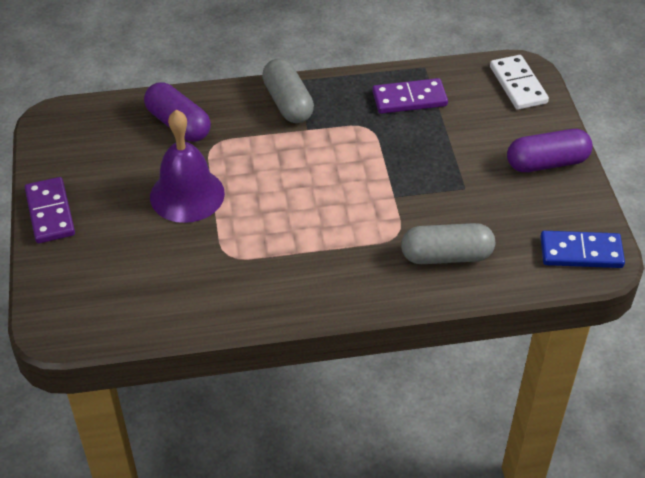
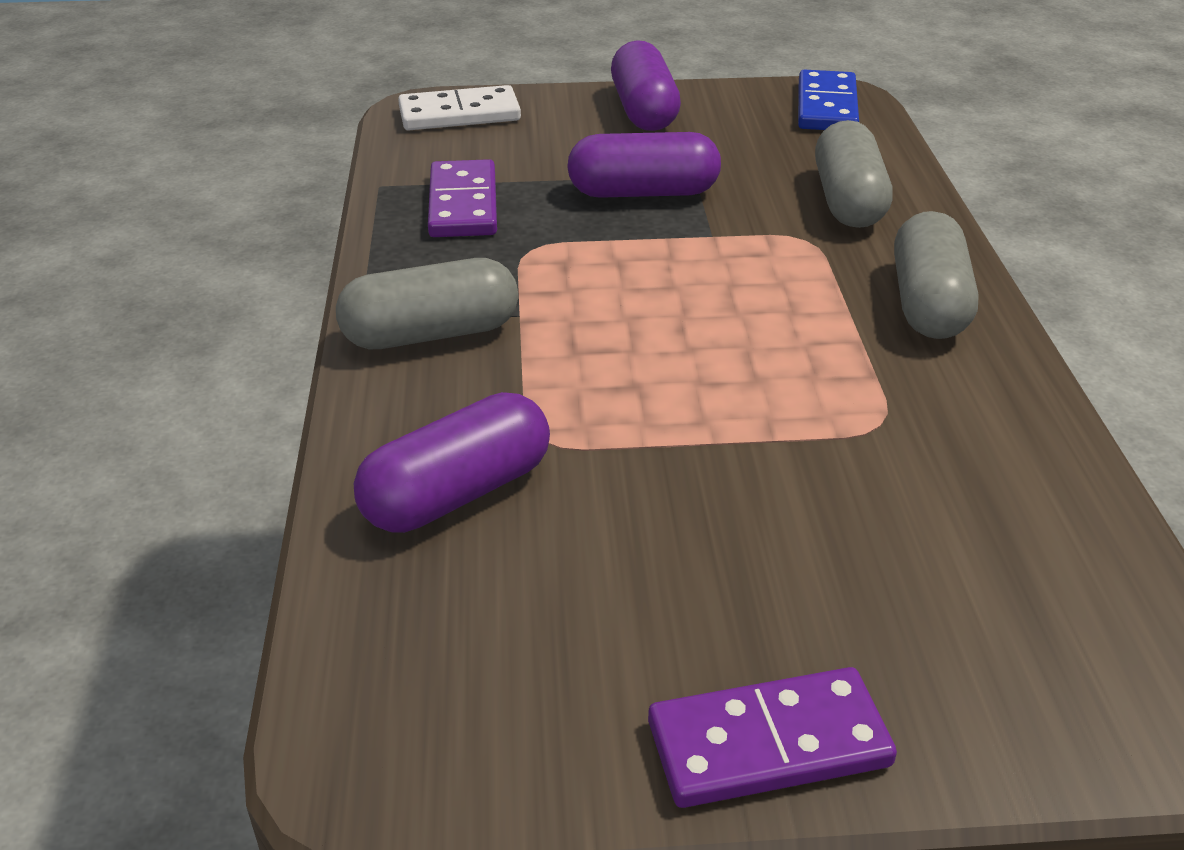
camera: 85 degrees left, 10 degrees down
purple bell [150,110,225,223] -> none
none -> purple capsule [567,132,721,198]
none -> grey capsule [894,211,979,339]

